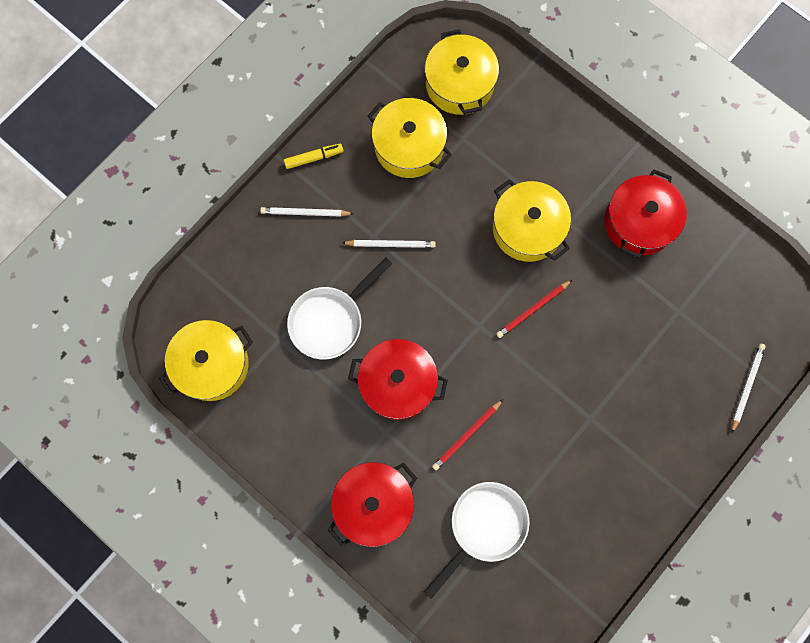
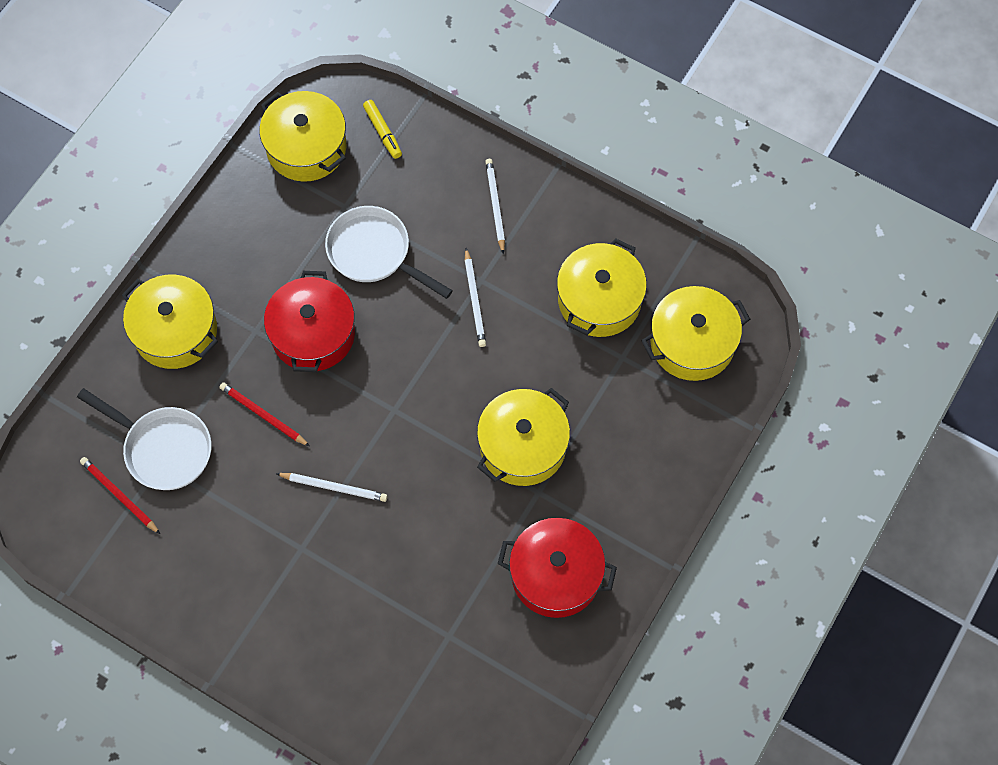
camera: 80 degrees right, 10 degrees down
yellow marker [284,144,343,169] -> yellow marker moved to [363,100,402,159]
red pot [328,462,417,547] -> yellow pot [122,275,218,369]
red pencil [496,280,572,338] -> red pencil moved to [80,457,160,534]
white pencil [732,344,766,433] -> white pencil moved to [276,473,388,502]

